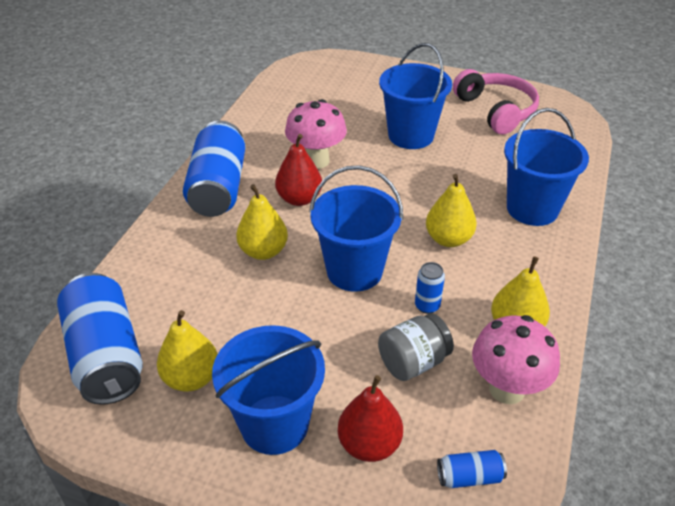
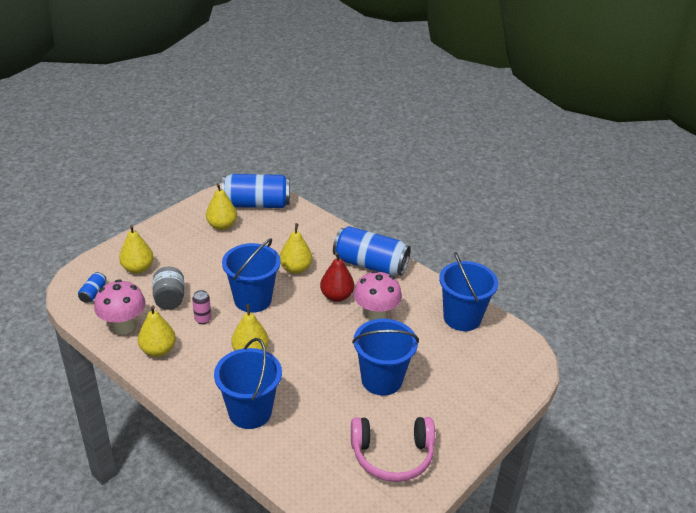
camera: 110 degrees right, 5 degrees down
blue bucket [212,325,325,455] -> blue bucket moved to [439,252,498,331]
red pear [338,375,403,462] -> yellow pear [119,225,154,274]
blue can [415,262,445,314] -> pink can [192,290,211,324]

